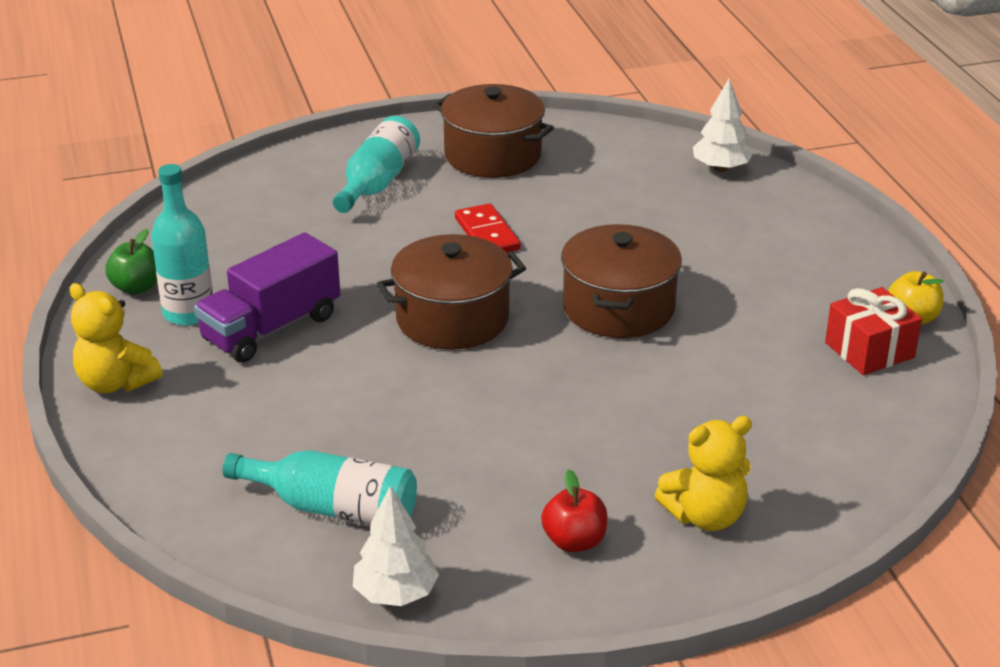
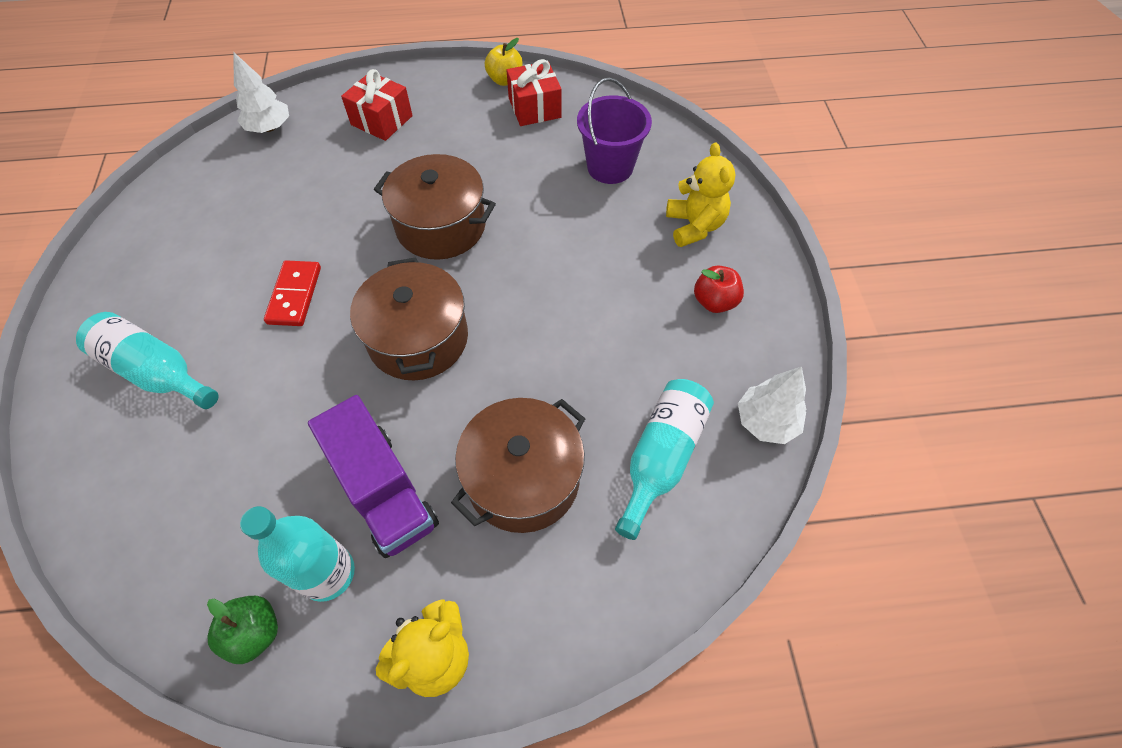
camera: 80 degrees left, 25 degrees up
brown pot [433,84,554,178] -> brown pot moved to [451,398,585,533]
red domino [455,203,520,253] -> red domino turned 75 degrees counterclockwise [264,260,321,326]
none -> red gift [341,69,413,141]
none -> purple bucket [577,77,652,184]

